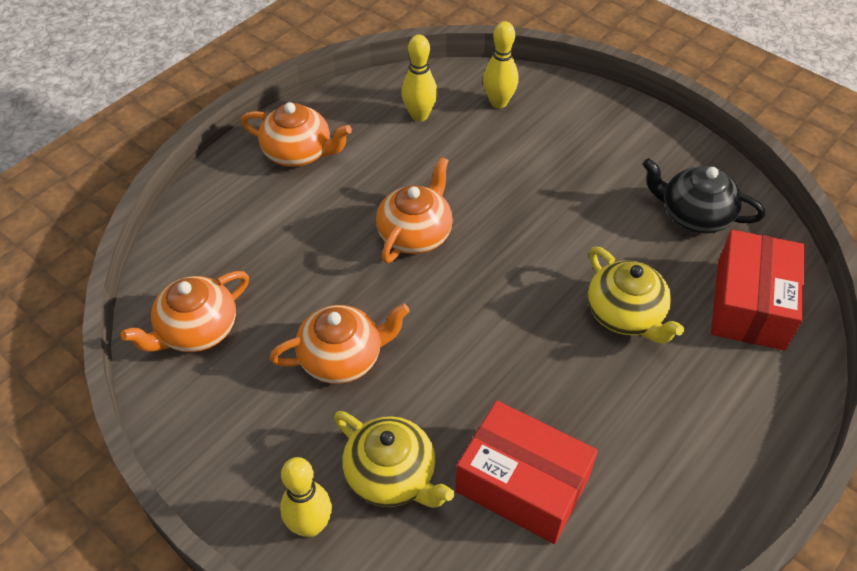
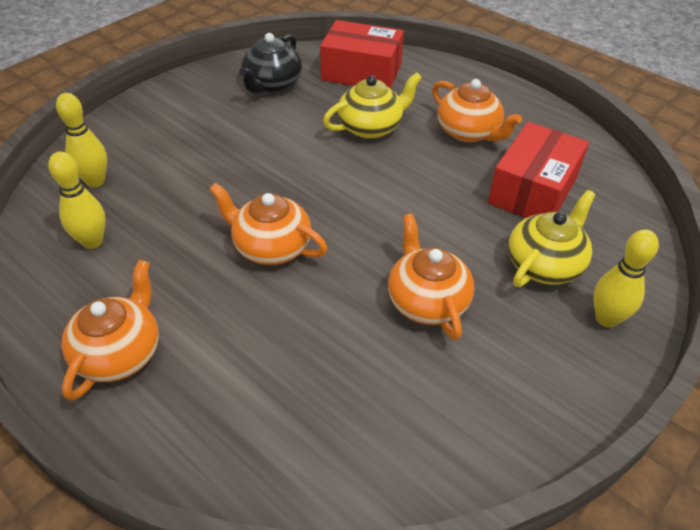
camera: 90 degrees left, 5 degrees down
orange teapot [120,271,249,352] -> orange teapot moved to [432,79,522,142]

